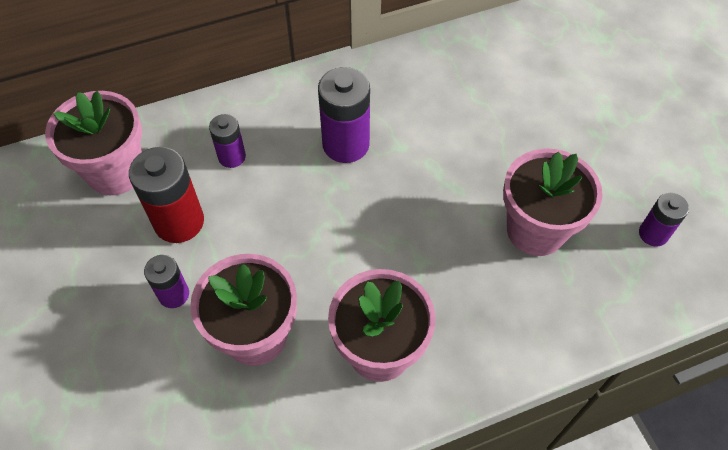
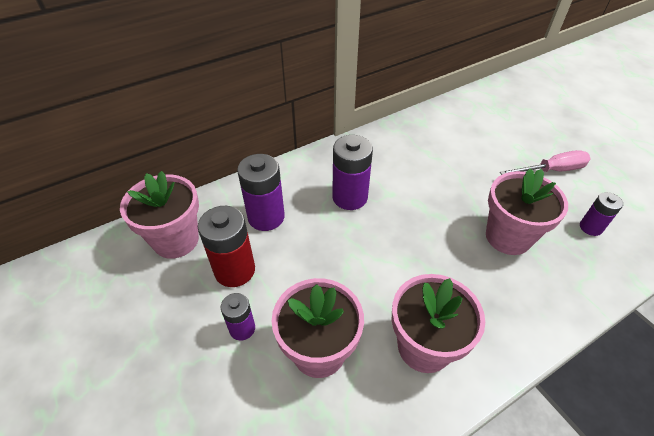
camera: 10 degrees left, 10 degrees down
purple battery [209,114,246,168] -> purple battery [237,154,285,231], size x1.72
none -> pink screwdriver [500,150,591,175]

